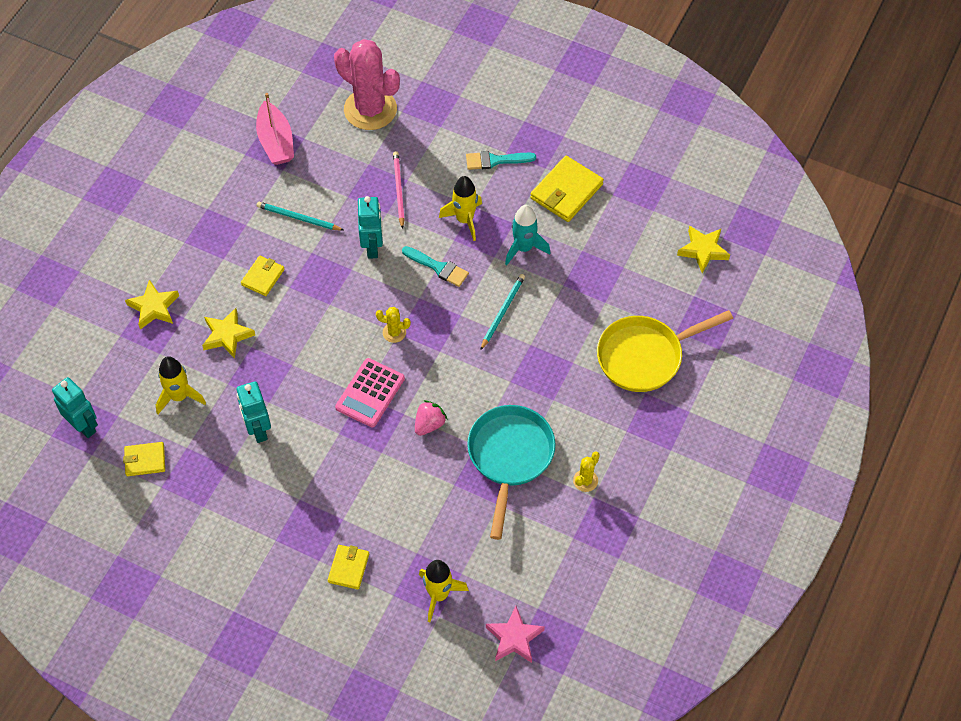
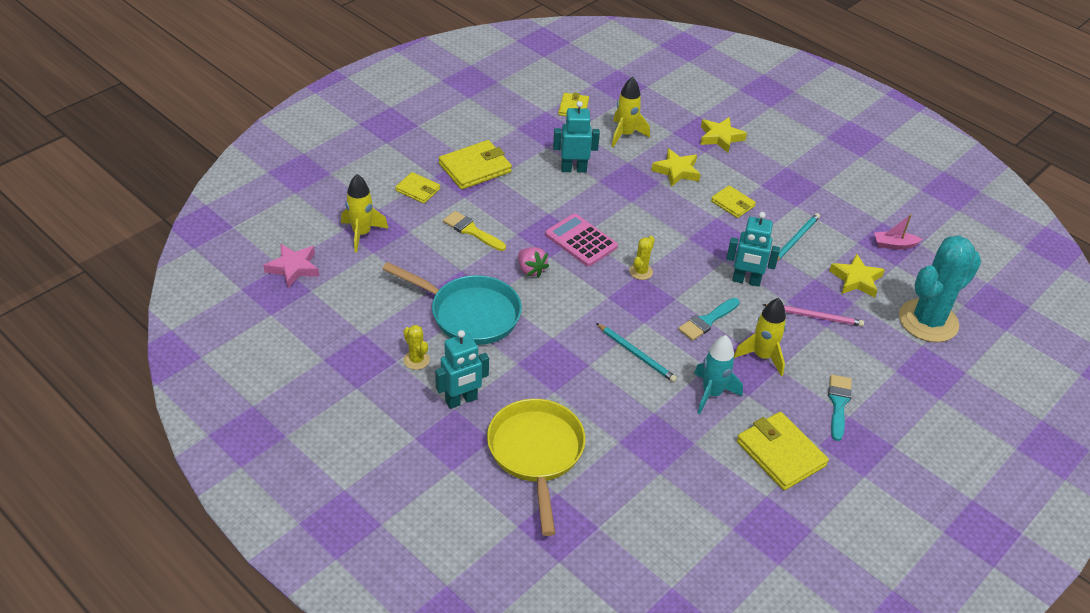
camera: 105 degrees right, 15 degrees down
turquoise robot [52,377,98,438] -> turquoise robot moved to [435,330,489,409]
pink boat [256,93,294,165] -> pink boat [874,214,923,250], size x0.59
pink cactus [334,39,400,130] -> turquoise cactus [899,235,981,342]
yellow star [677,226,730,273] -> yellow star moved to [829,254,885,298]
none -> yellow wallet [439,140,512,190]
none -> yellow brush [443,211,506,251]

